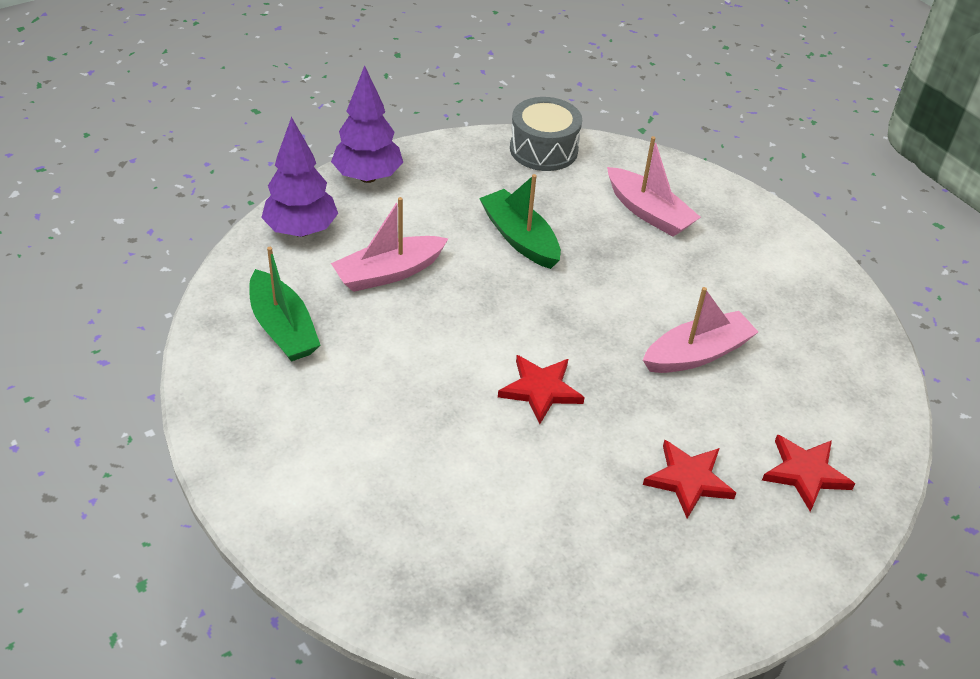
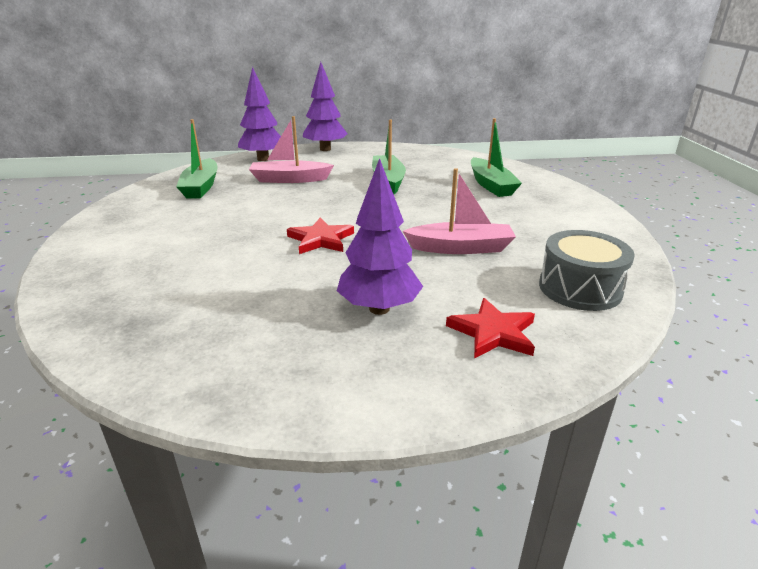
camera: 30 degrees right, 15 degrees down
grey drum [510,97,582,171] -> grey drum moved to [539,230,635,311]
pink boat [607,136,701,237] -> green boat [471,118,522,197]
red star [643,440,736,519] -> purple tree [337,158,423,315]

